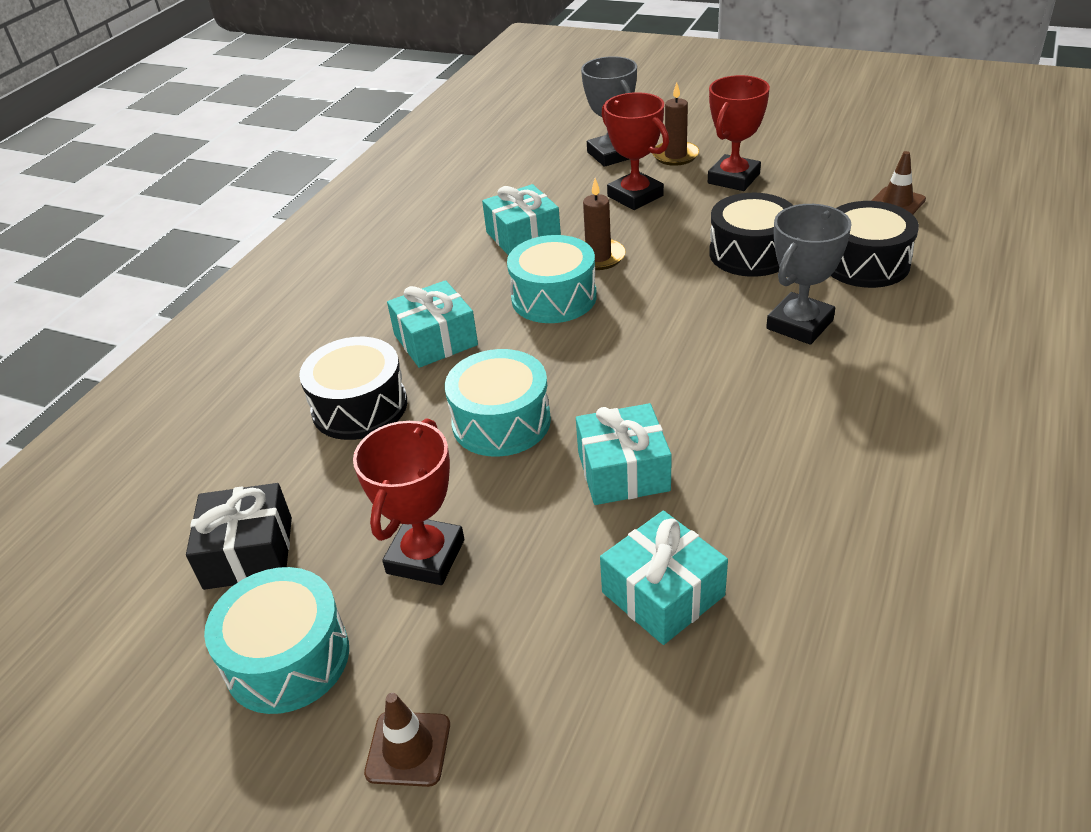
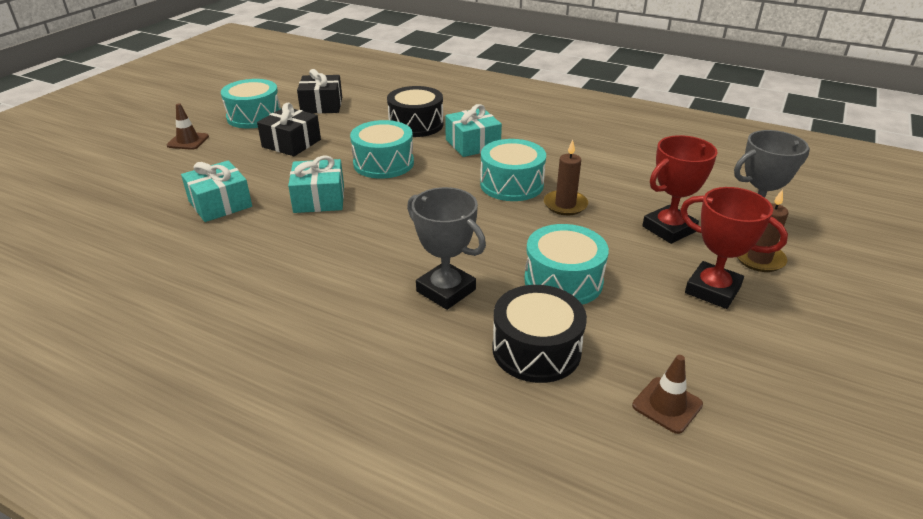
camera: 90 degrees right, 5 degrees down
red trophy [353,418,464,585] -> black gift [257,103,321,156]
turquoise gift [482,184,561,256] -> none
black drum [709,193,793,277] -> turquoise drum [524,224,609,305]

